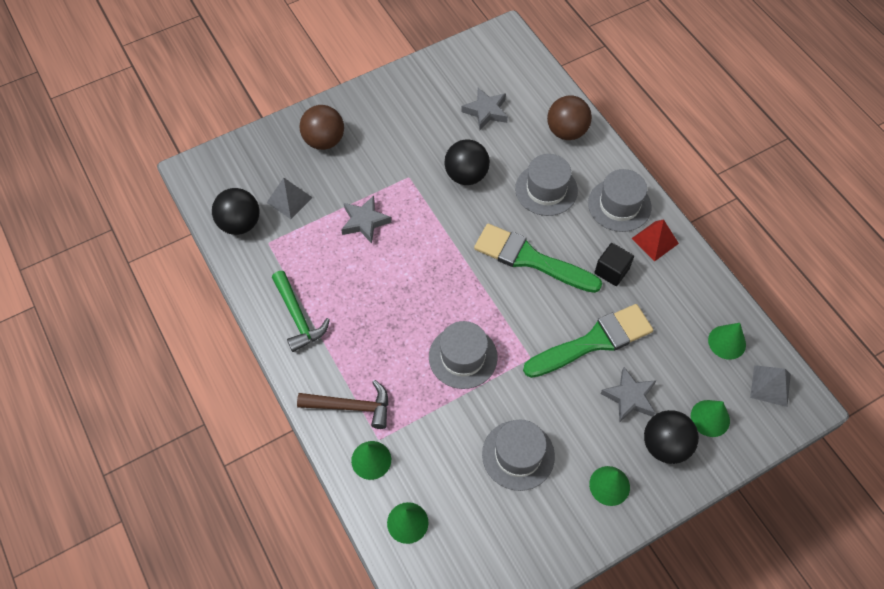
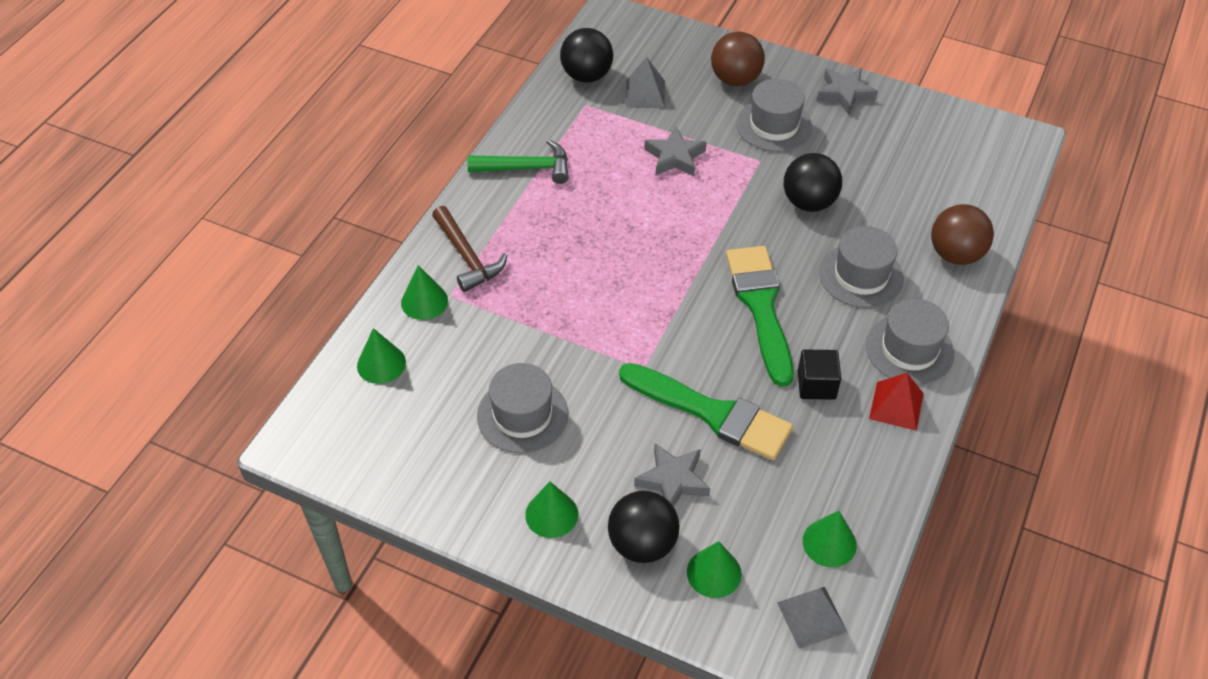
camera: 55 degrees right, 10 degrees down
green hammer [272,271,330,352] -> green hammer turned 120 degrees counterclockwise [467,140,569,184]
grey hat [429,321,498,389] -> grey hat moved to [736,79,813,152]
grey star [461,88,508,130] -> grey star moved to [817,68,878,115]

